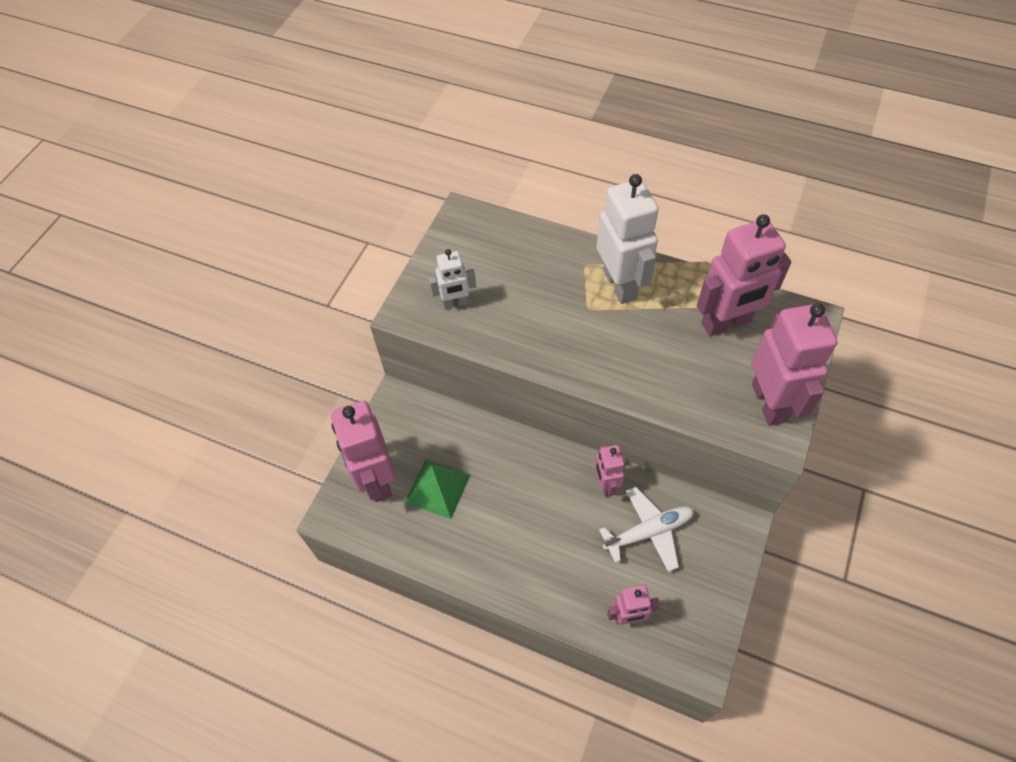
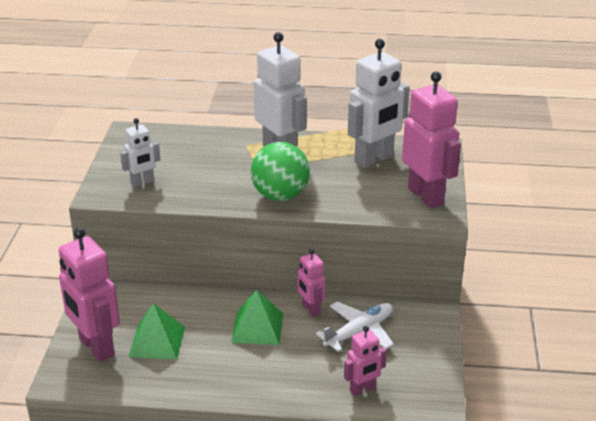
camera: 20 degrees left, 25 degrees down
pink robot [697,214,791,336] -> white robot [348,39,410,168]
none -> green pyramid [231,290,283,345]
none -> green ball [251,142,310,201]

